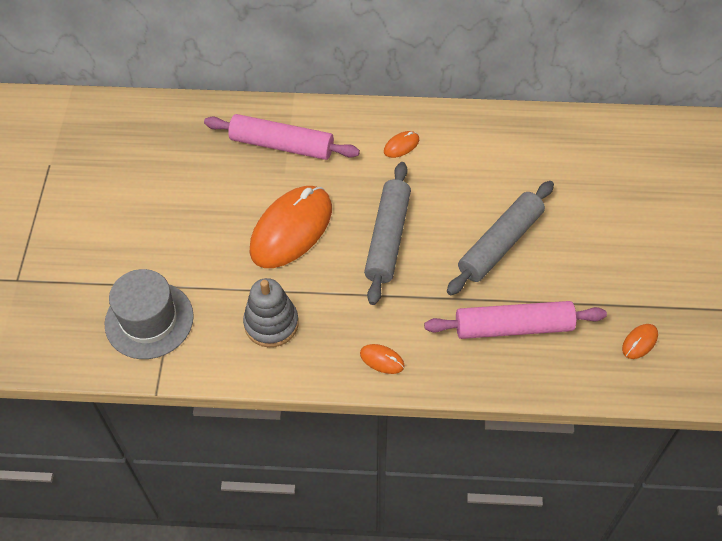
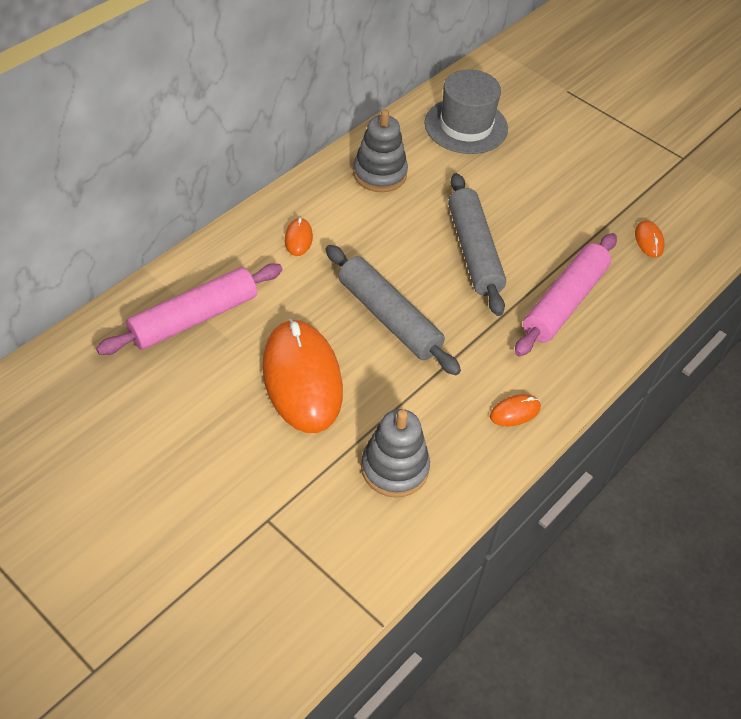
camera: 55 degrees left, 5 degrees down
grey hat [105,269,194,359] -> grey hat moved to [425,70,508,154]
none -> grey stacking toy [353,109,408,192]

